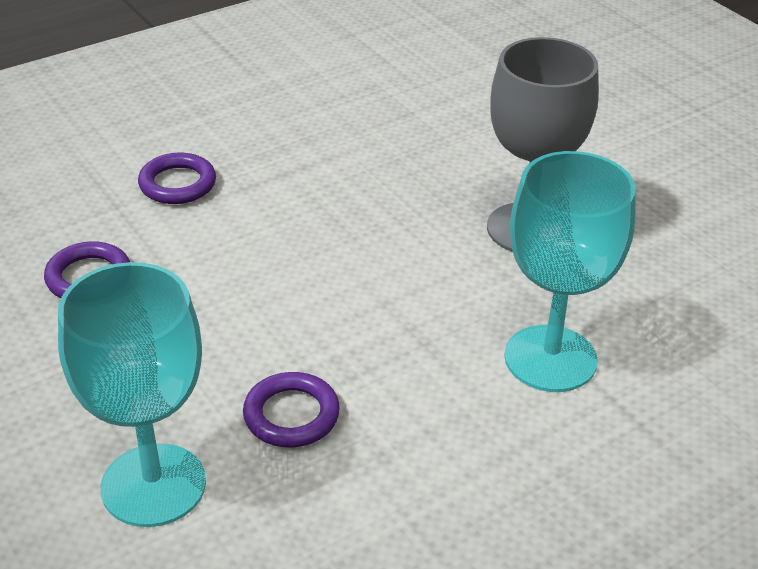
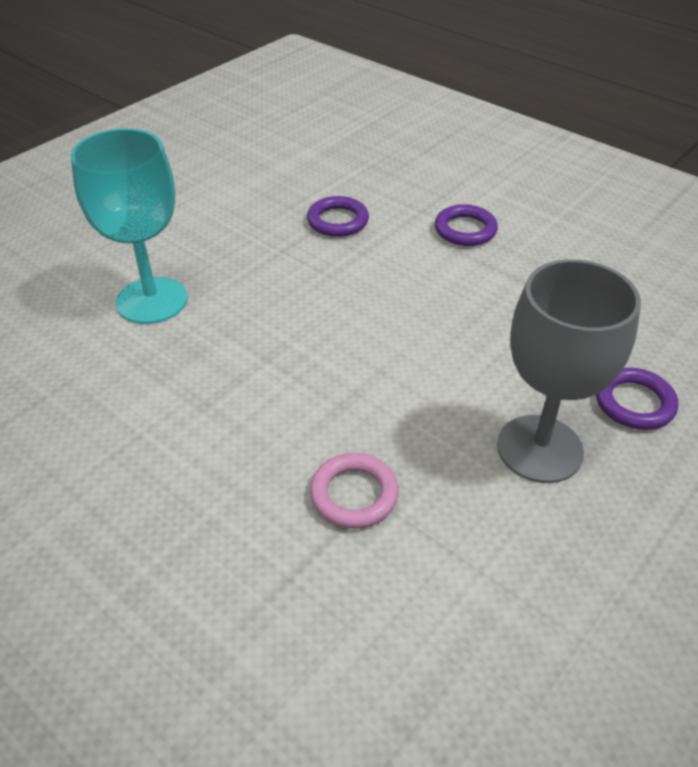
camera: 75 degrees right, 5 degrees up
purple ring [243,372,340,447] -> purple ring moved to [596,367,678,430]
turquoise goblet [504,151,636,392] -> pink ring [310,453,399,529]

